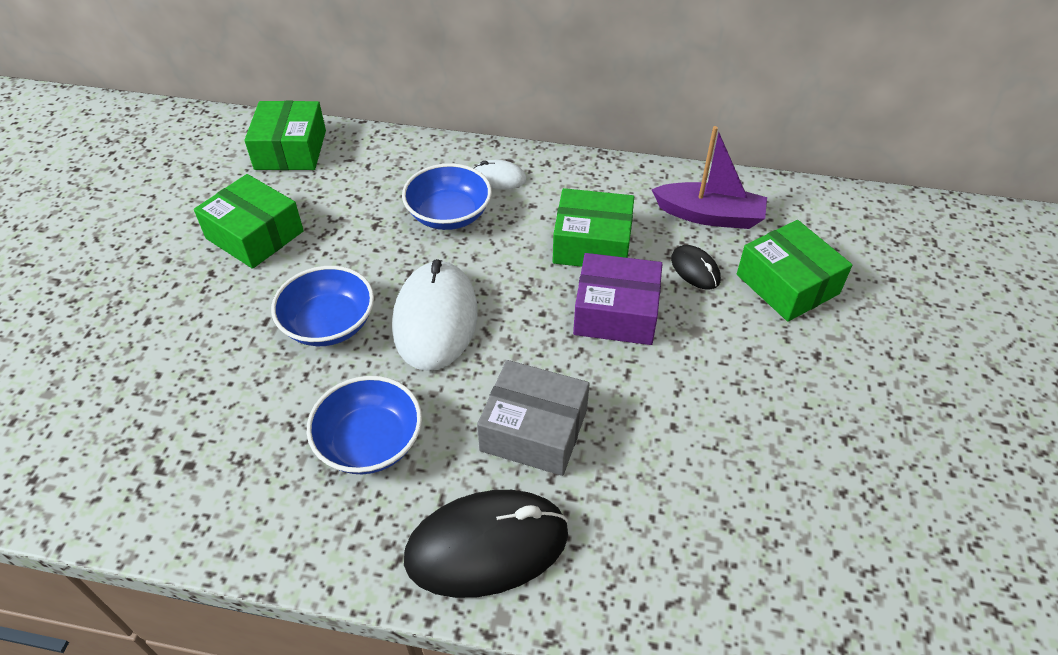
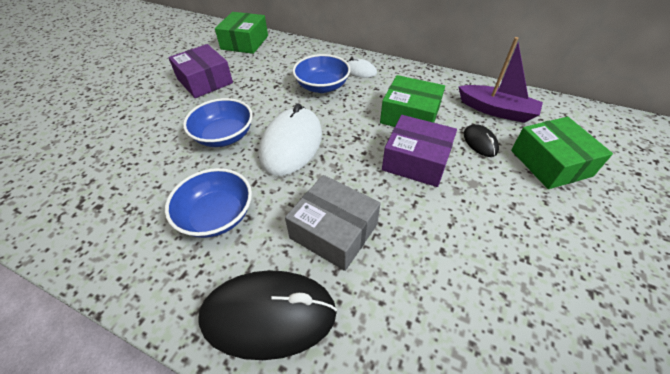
camera: 15 degrees right, 0 degrees up
green box [194,174,304,269] -> purple box [168,44,233,98]

